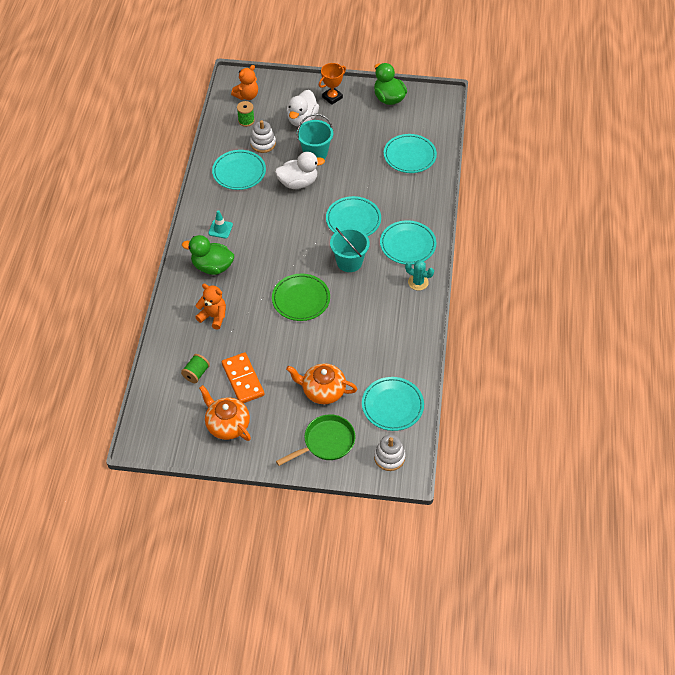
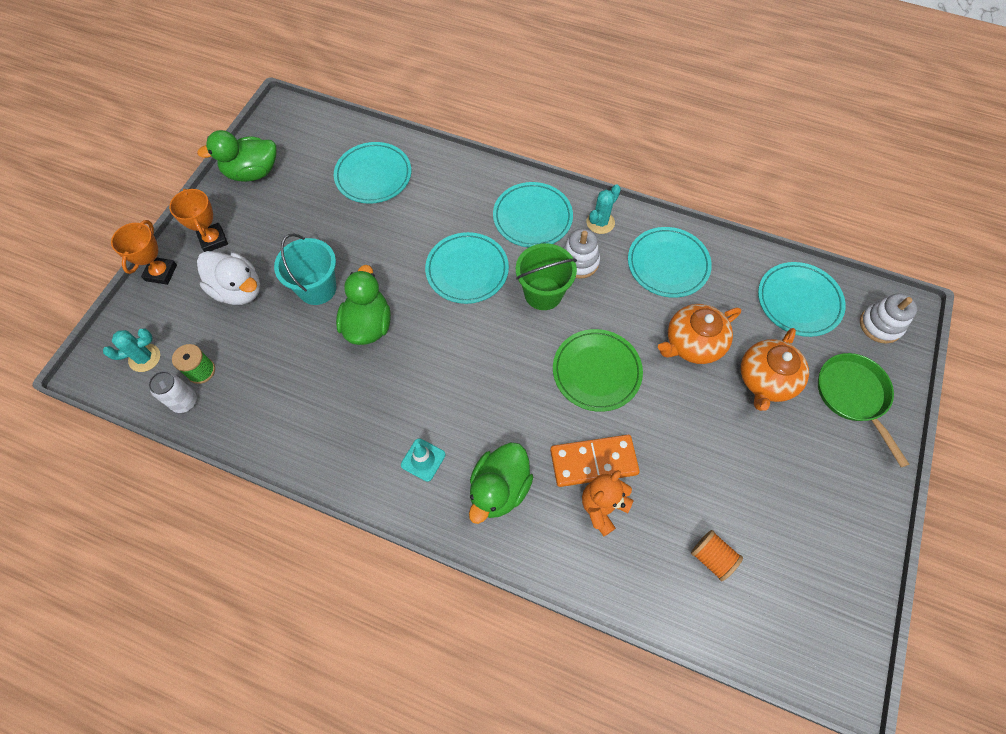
camera: 75 degrees left, 10 degrees up
green spool [181,354,210,383] -> orange spool [691,530,743,581]
orange teapot [199,385,251,441] -> orange teapot moved to [658,304,741,364]
turquoise plate [212,150,266,190] -> turquoise plate moved to [628,227,712,298]
orange domino [222,353,265,403] -> orange domino moved to [550,435,640,487]
orange teddy bear [231,65,258,100] -> turquoise cactus [103,328,160,372]
white stacking toy [250,120,276,153] -> white stacking toy moved to [563,229,600,279]
white duck [275,152,325,189] -> green duck [336,265,391,345]
turquoise bucket [330,227,370,272] -> green bucket [516,243,577,310]
none -> orange trophy [111,220,177,285]
none -> white can [148,371,197,413]

